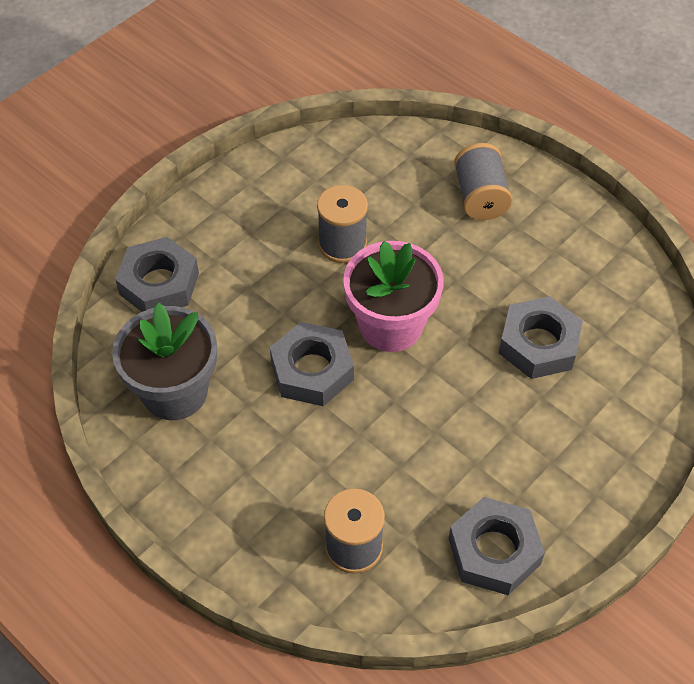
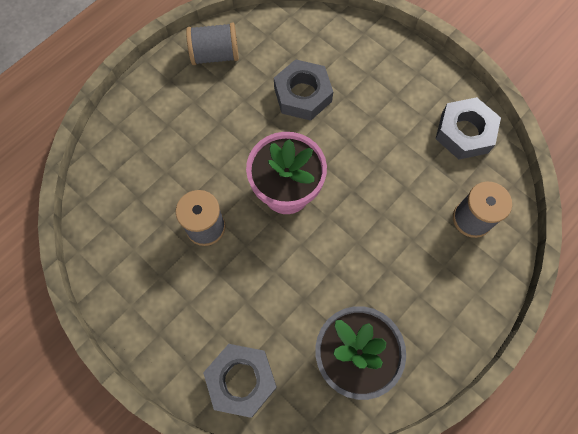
camera: 90 degrees left, 15 degrees up
grey nut [270,322,354,406] -> none
grey spool [454,143,512,220] -> grey spool moved to [186,23,239,65]

